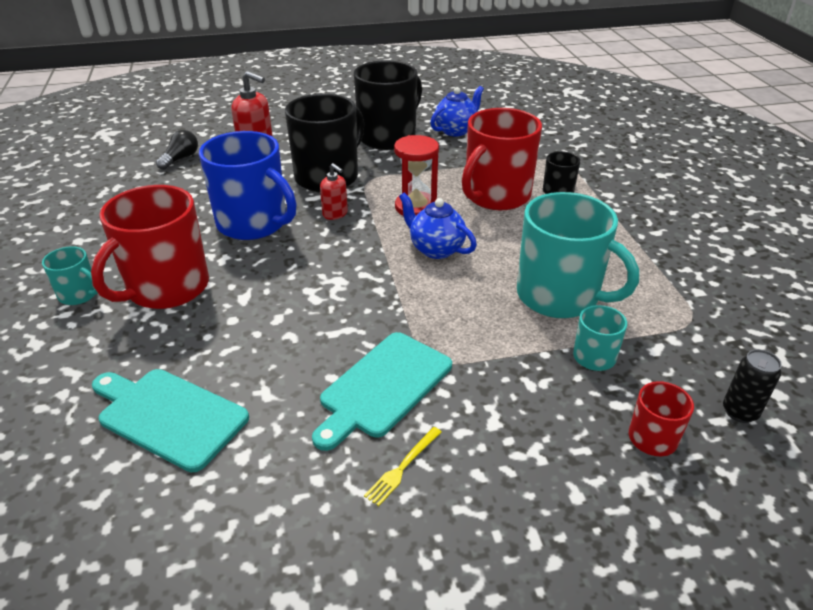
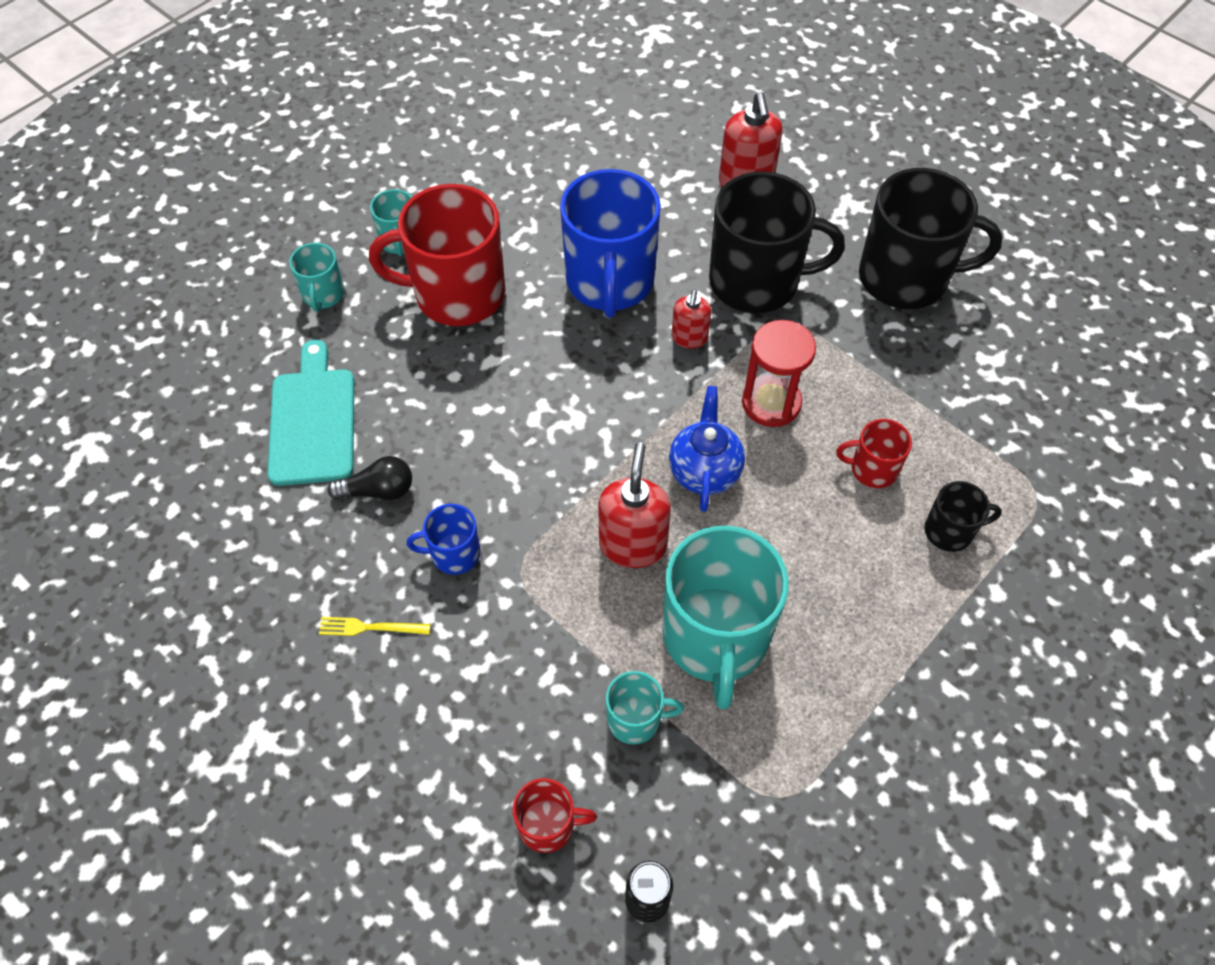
camera: 55 degrees right, 20 degrees up
black light bulb [156,130,198,170] -> black light bulb moved to [328,456,412,500]
turquoise cutting board [312,332,452,451] -> blue mug [407,504,481,575]
blue teapot [430,86,484,136] -> none
red mug [462,108,542,210] -> red mug [836,419,912,488], size x0.48
none -> turquoise mug [289,243,345,312]
none -> red soap dispenser [599,442,671,568]

